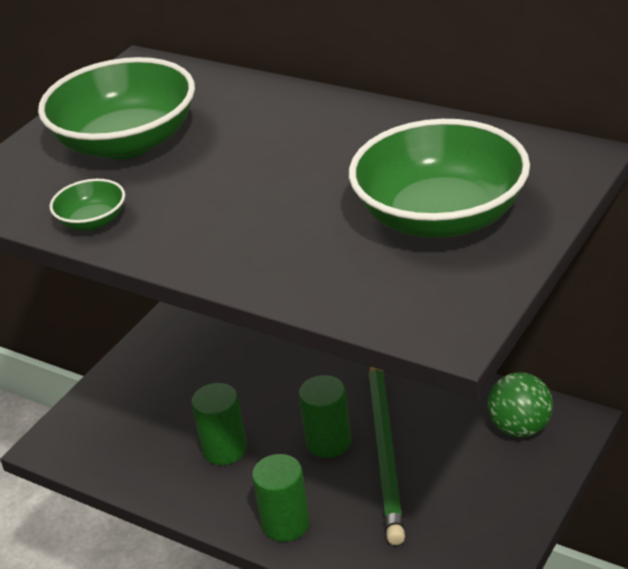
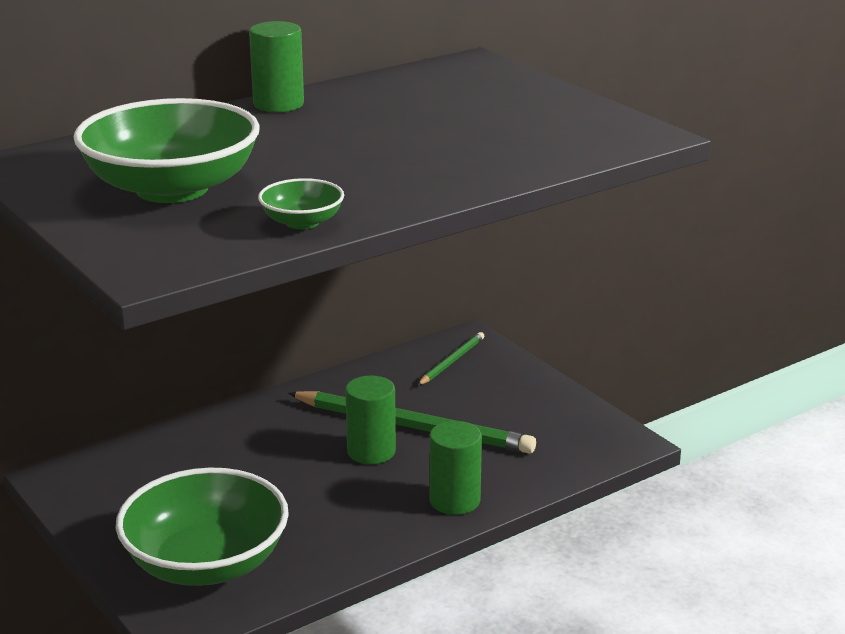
camera: 70 degrees left, 10 degrees down
green cylinder [191,383,247,465] -> green cylinder moved to [249,21,304,112]
green bowl [349,119,530,238] -> green bowl moved to [116,468,289,586]
green ball [488,372,553,437] -> green pencil [417,332,484,386]

